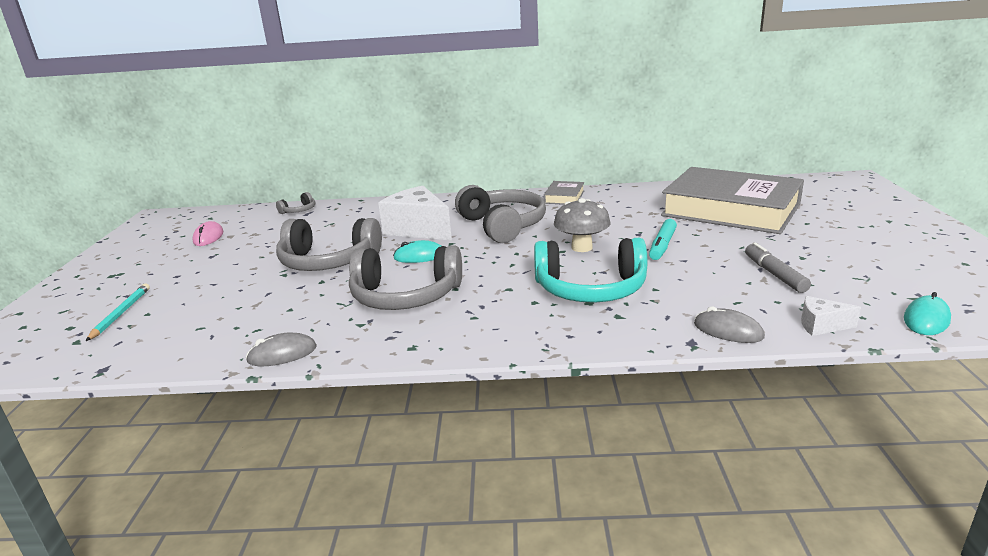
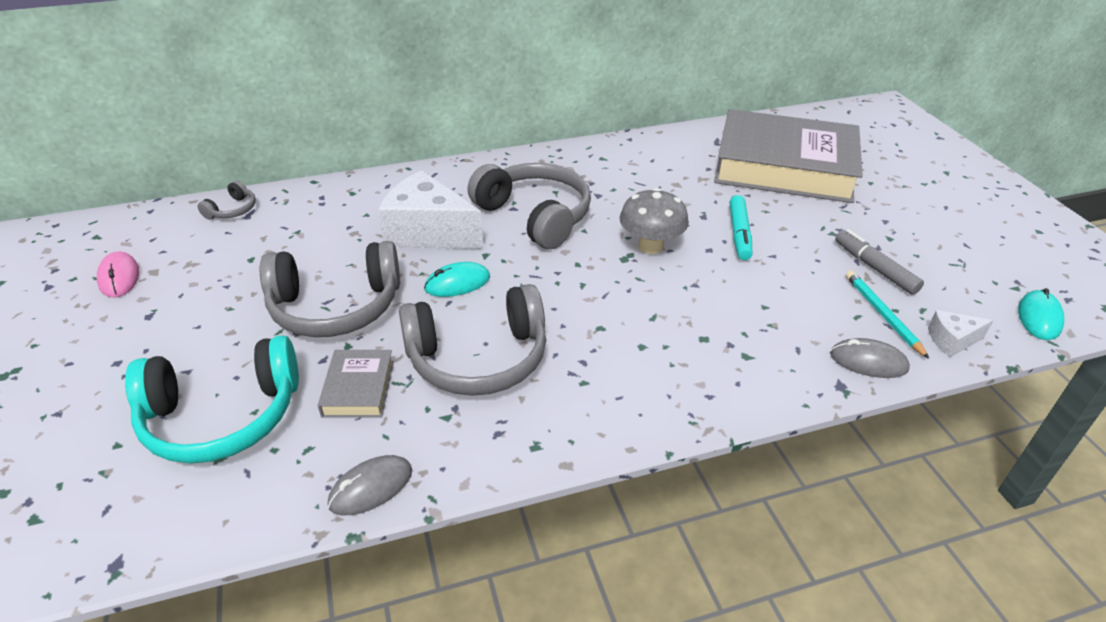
camera: 20 degrees left, 15 degrees up
turquoise pencil [86,283,150,341] -> turquoise pencil moved to [846,270,929,359]
turquoise headphones [534,238,647,303] -> turquoise headphones moved to [125,335,299,463]
grey book [544,181,584,205] -> grey book moved to [318,350,394,418]

